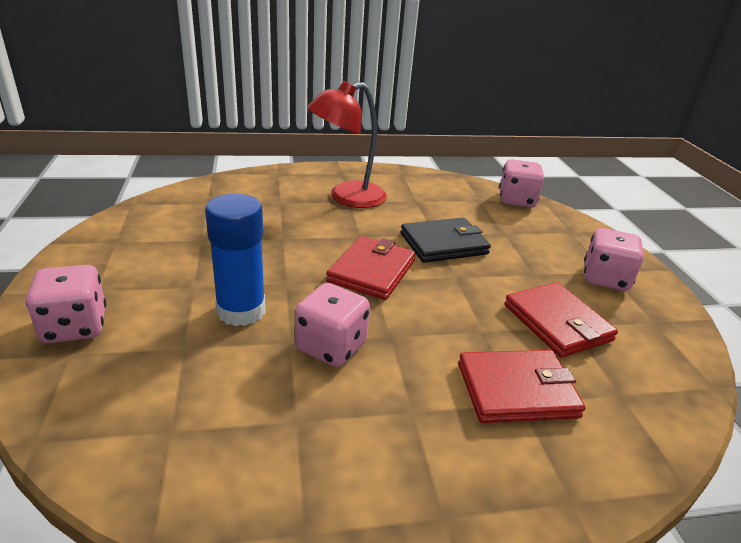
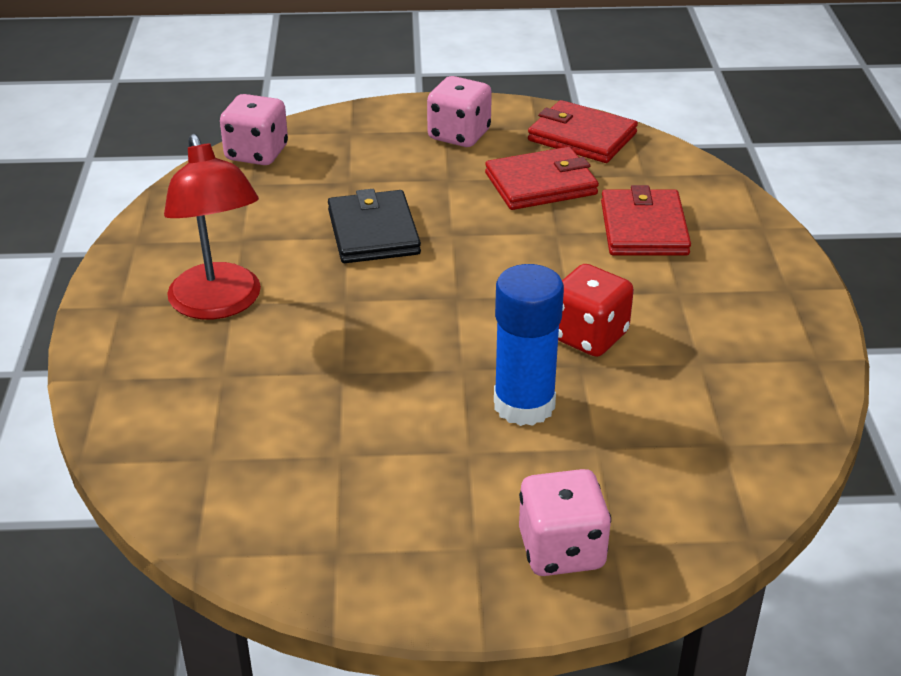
camera: 80 degrees left, 5 degrees up
pink dice [295,283,370,367] -> red dice [558,264,634,357]
red wallet [326,236,416,300] -> red wallet moved to [528,100,638,163]

